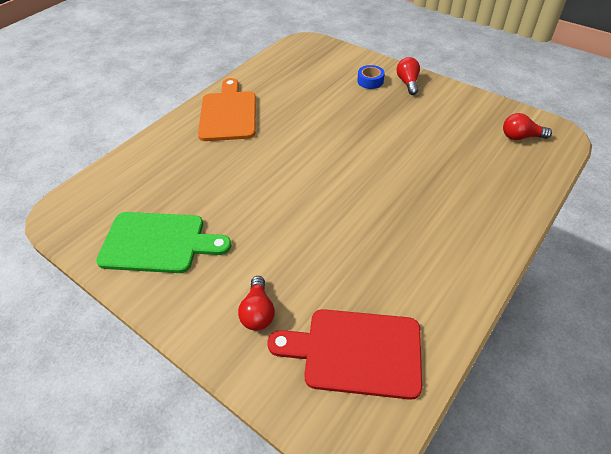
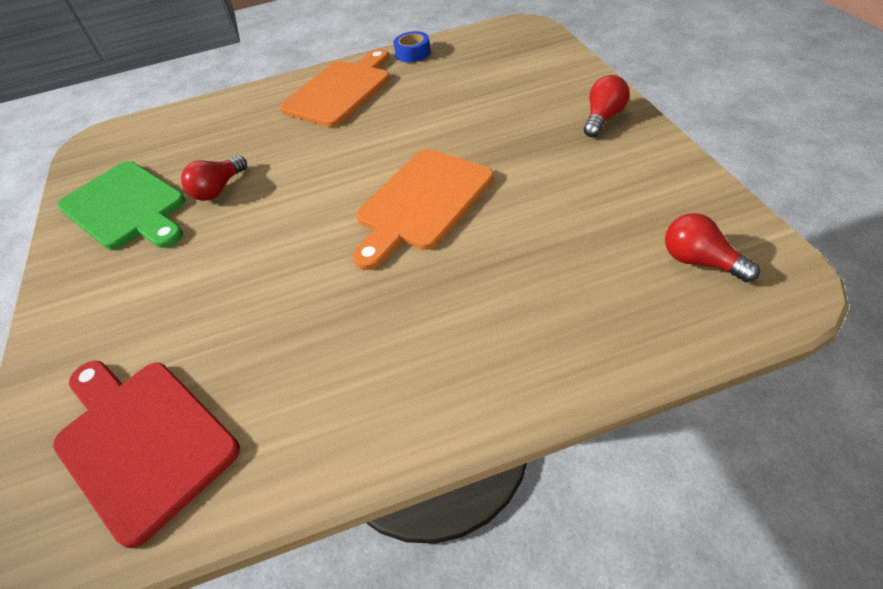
camera: 40 degrees right, 0 degrees up
red light bulb [238,276,275,331] -> red light bulb moved to [181,156,247,201]
blue tape [357,65,385,89] -> blue tape moved to [393,31,431,62]
none -> orange cutting board [352,149,494,270]

